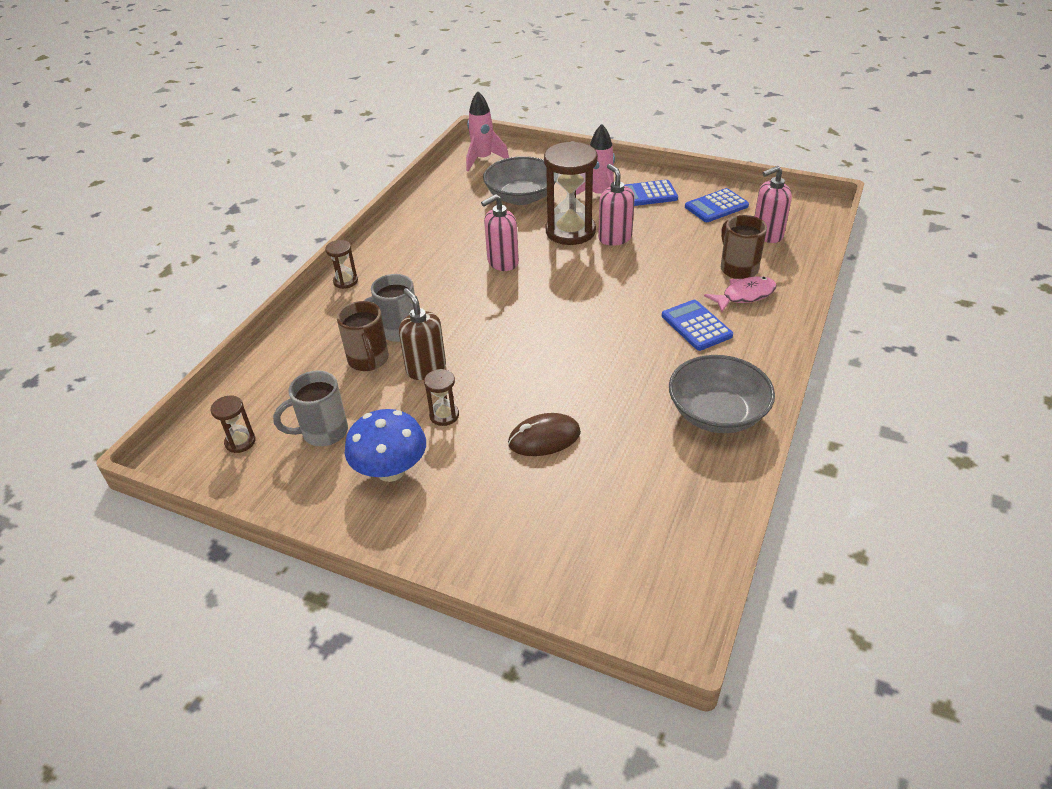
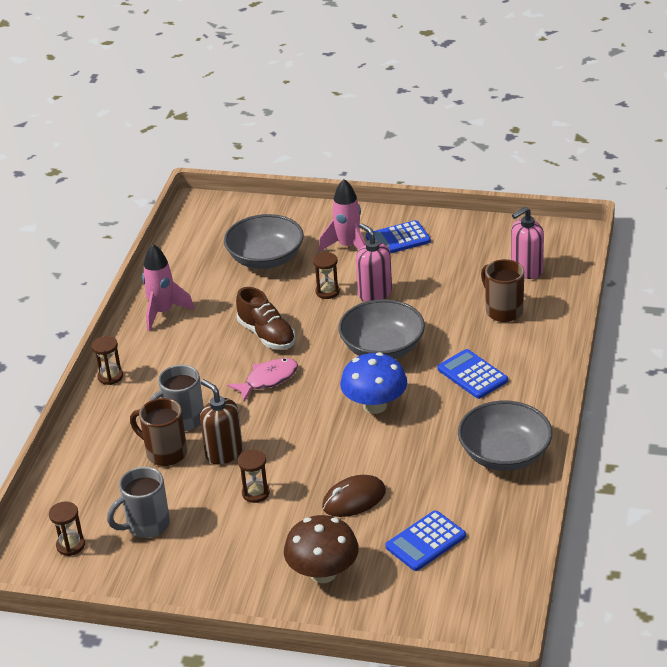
camera: 10 degrees left, 5 degrees down
brown mug [337,301,389,371] -> brown mug turned 150 degrees clockwise [130,398,187,466]
blue mushroom [345,409,426,482] -> blue mushroom moved to [340,352,407,414]
pink rocket [466,91,509,171] -> pink rocket moved to [142,244,195,331]
pink soap dispenser [481,194,519,271] -> brown shoe [236,287,296,349]
brown hourglass [544,141,598,245] -> brown hourglass [313,252,340,299], size x0.46
blue calculator [685,188,749,222] -> blue calculator moved to [386,510,466,571]
pink fish [704,276,777,312] -> pink fish moved to [227,358,298,401]
none -> brown mushroom [284,515,359,583]
none -> grey bowl [338,299,425,359]

